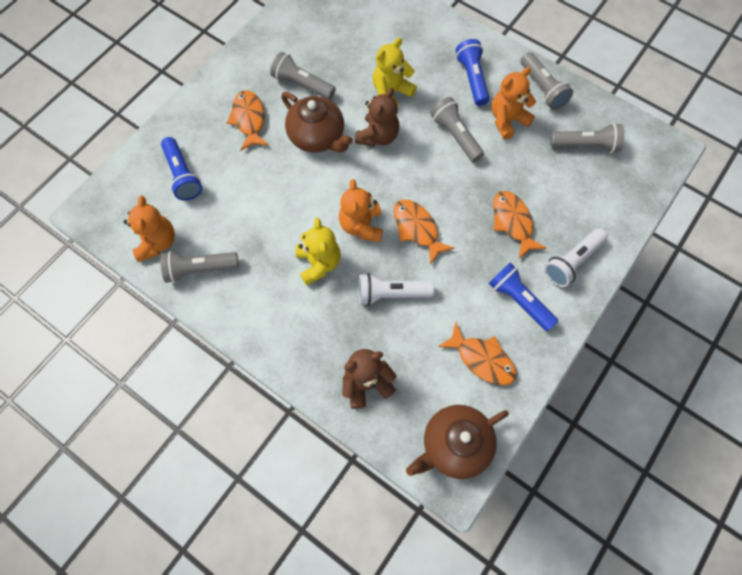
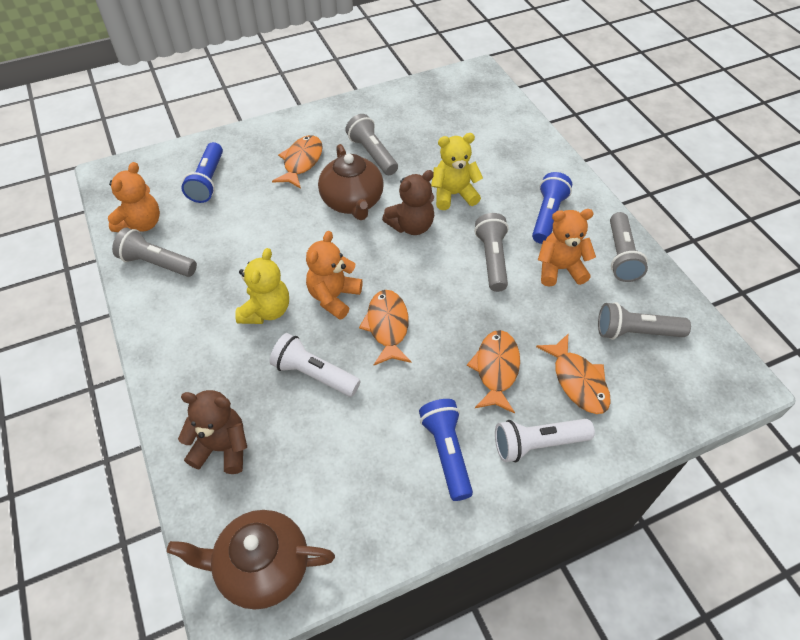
camera: 30 degrees right, 15 degrees down
orange fish [438,322,517,385] -> orange fish moved to [536,334,611,414]
grey flashlight [550,123,624,153] -> grey flashlight turned 150 degrees clockwise [598,302,691,340]

